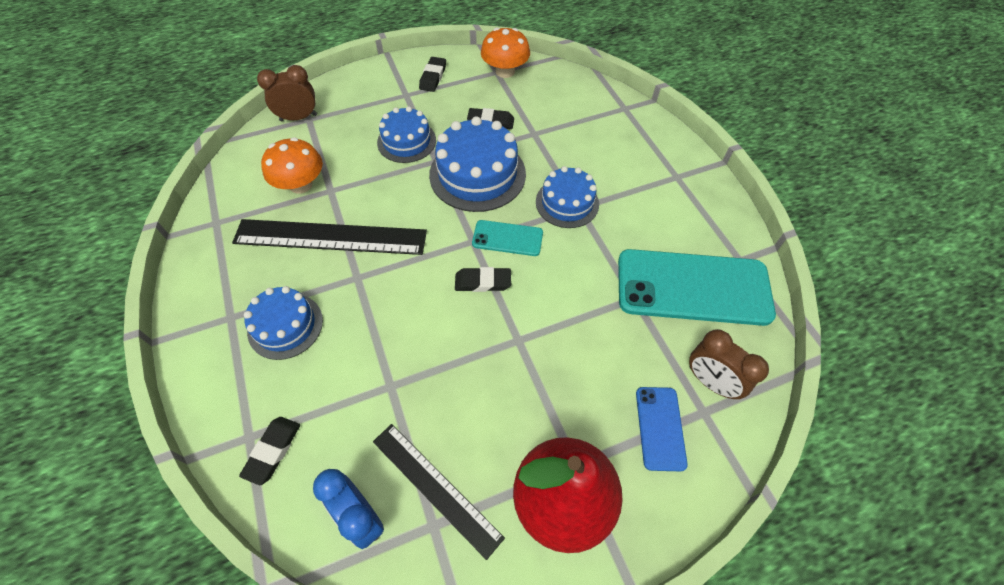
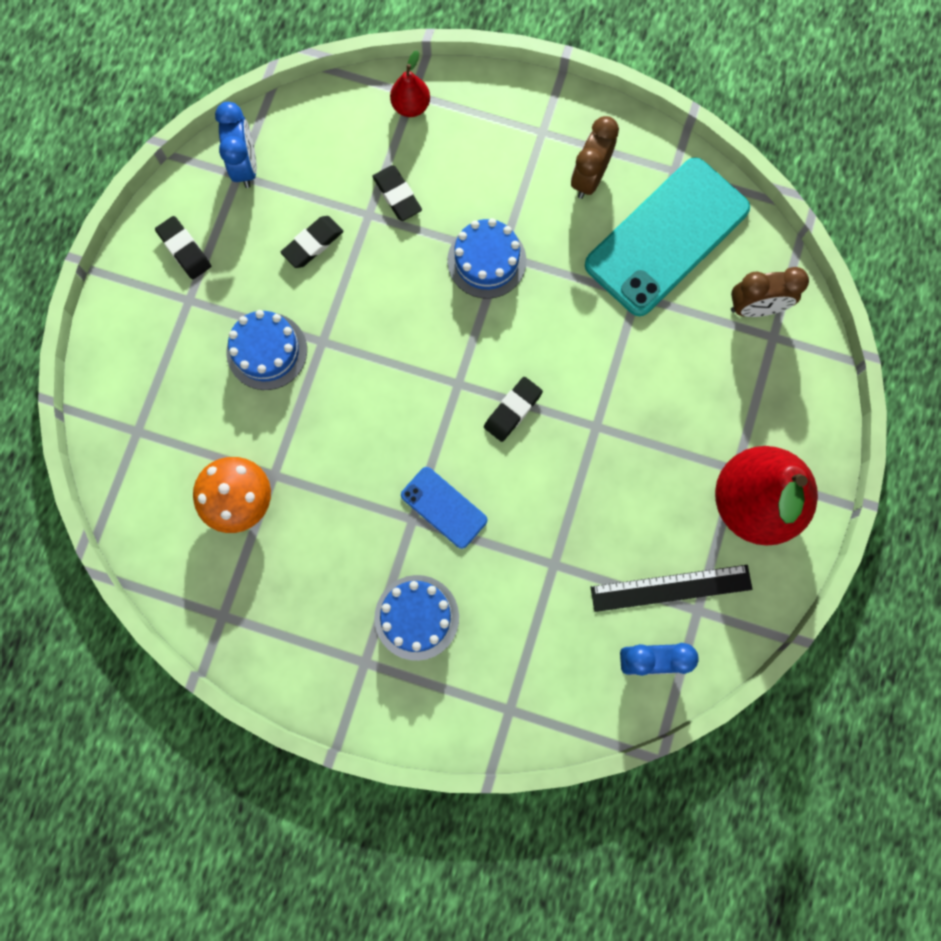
camera: 50 degrees left, 20 degrees up
black ruler [232,219,427,255] -> none
black eraser [239,417,300,485] -> black eraser moved to [372,165,422,221]
brown clock [257,65,317,121] -> brown clock moved to [571,116,619,199]
blue cake [429,116,526,212] -> none
turquoise phone [472,220,543,256] -> none
orange mushroom [481,28,530,78] -> blue clock [215,102,257,188]
blue phone [636,387,688,471] -> blue phone moved to [401,467,488,549]
none -> red pear [390,50,430,117]

